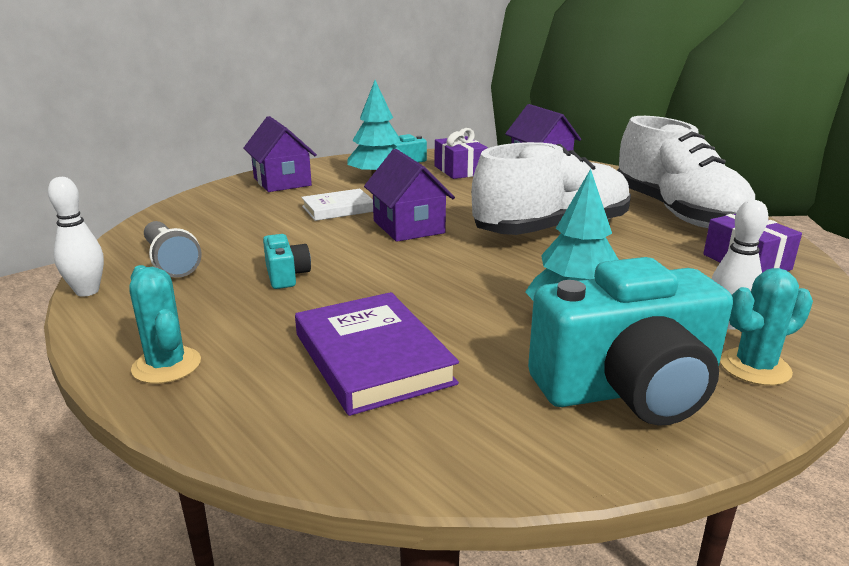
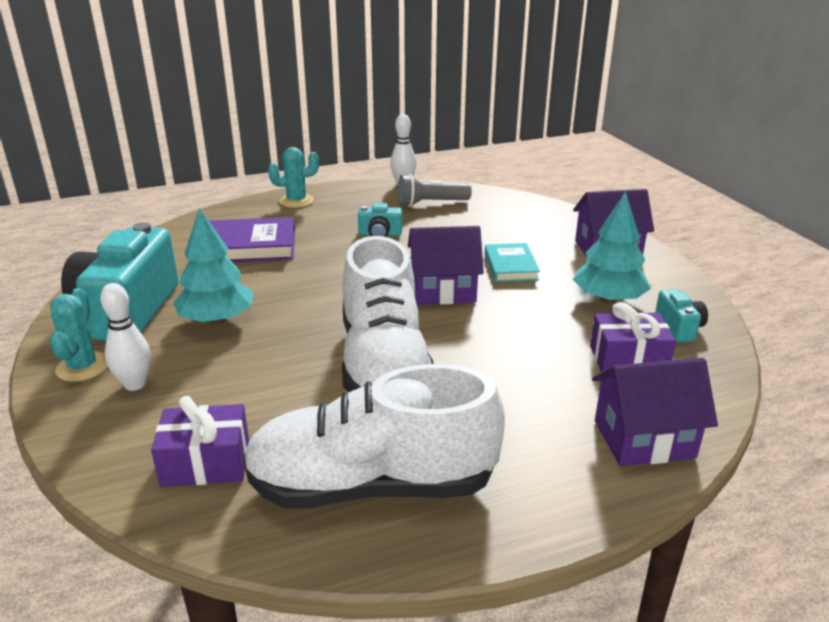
camera: 110 degrees right, 5 degrees up
white book [301,189,373,221] -> turquoise book [485,243,540,282]

